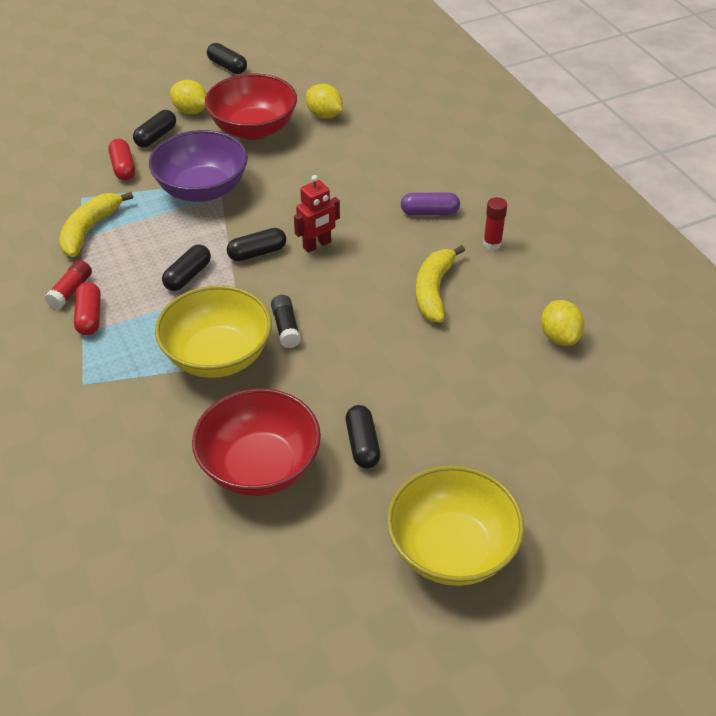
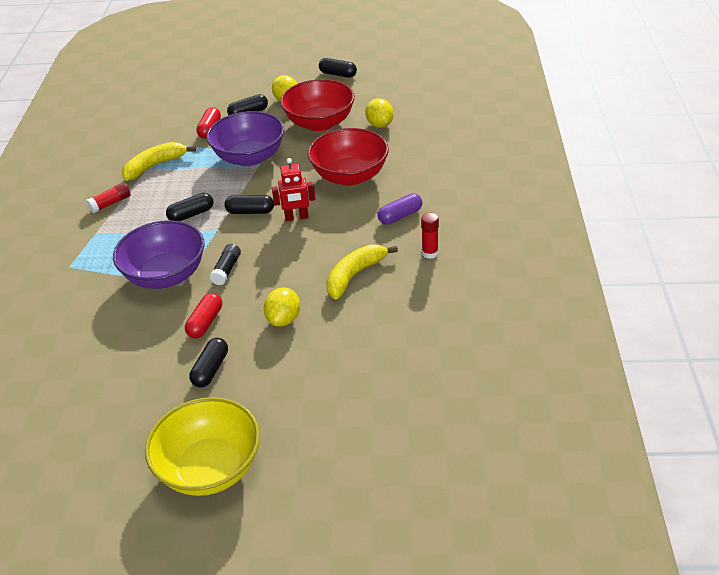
camera: 30 degrees right, 5 degrees down
red capsule [74,282,101,335] -> red capsule moved to [185,293,222,338]
yellow bowl [155,285,272,378] -> purple bowl [113,220,205,289]
red bowl [192,388,321,496] -> red bowl moved to [308,128,389,186]
black capsule [207,43,247,74] -> black capsule turned 45 degrees counterclockwise [319,58,357,78]
purple capsule [401,192,460,215] -> purple capsule turned 60 degrees counterclockwise [378,193,423,225]
yellow lemon [541,300,585,346] -> yellow lemon moved to [264,287,300,327]

